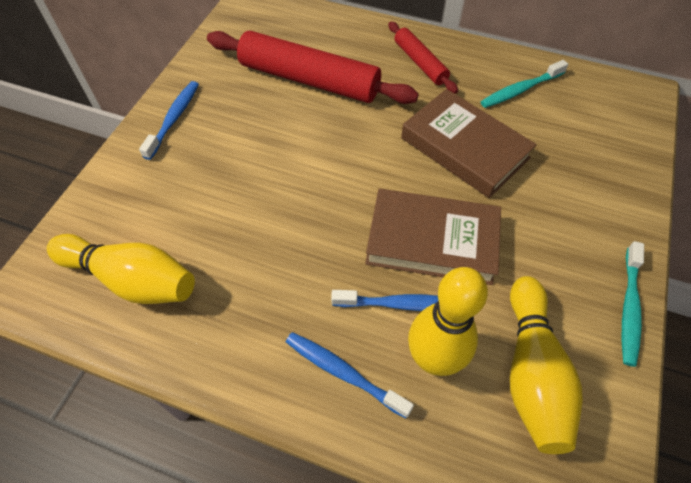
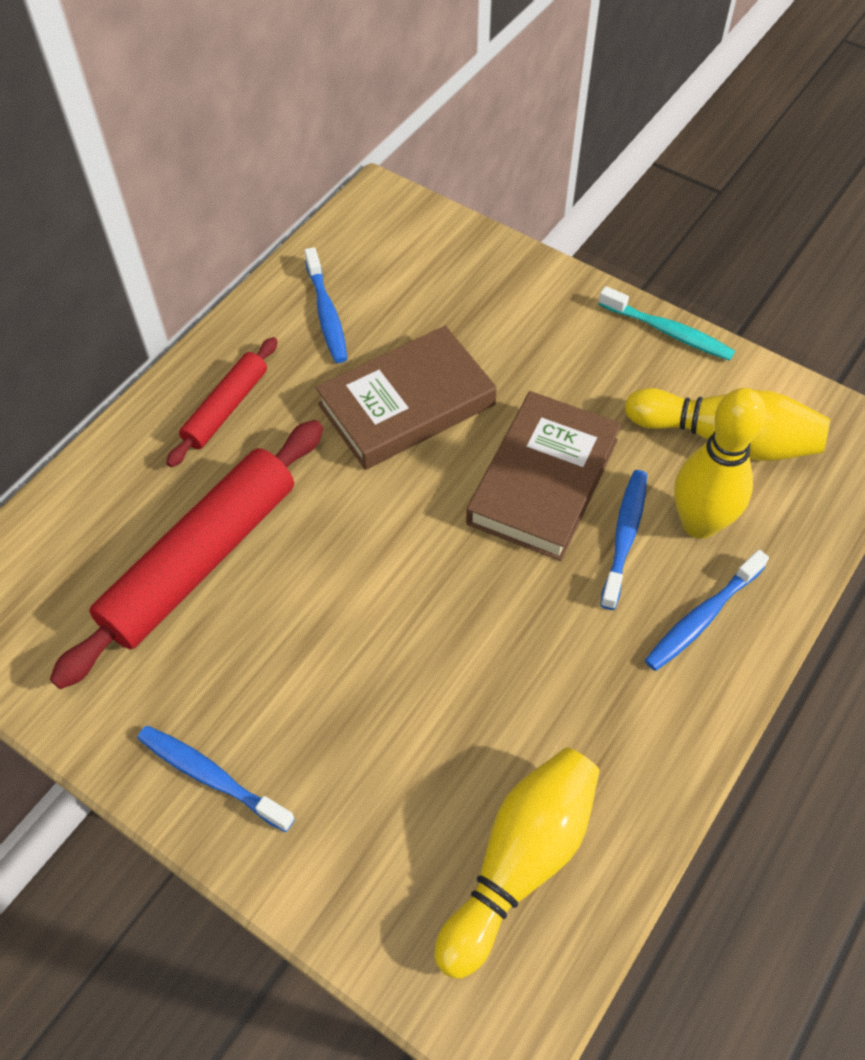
camera: 75 degrees left, 0 degrees up
red rolling pin [388,22,458,94] -> red rolling pin turned 45 degrees counterclockwise [166,337,278,467]
turquoise toothbrush [480,60,568,108] -> blue toothbrush [304,247,347,363]

